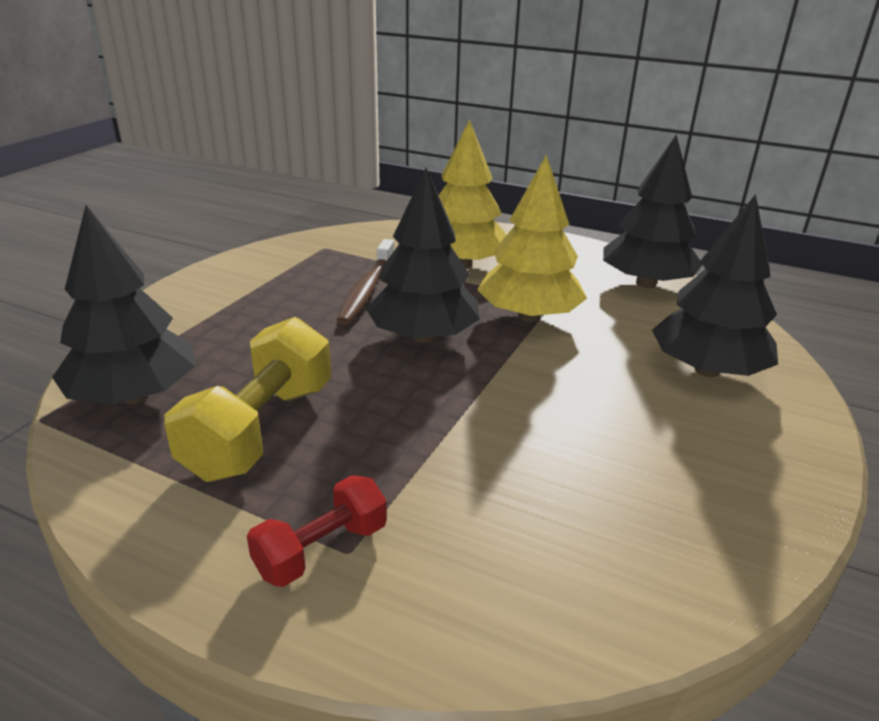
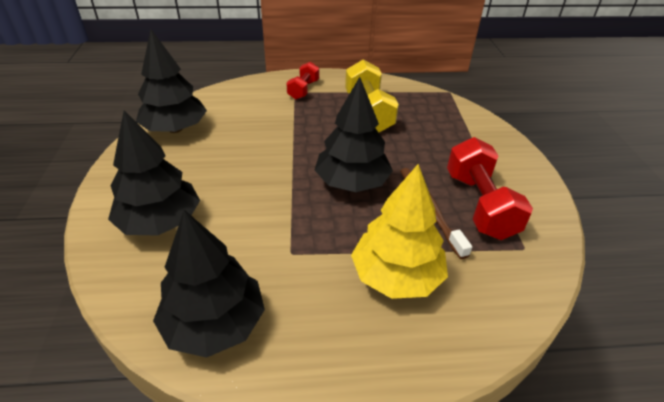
camera: 150 degrees right, 10 degrees up
black tree [52,205,195,405] -> black tree moved to [136,29,207,133]
yellow tree [477,155,587,322] -> none
none -> red dumbbell [447,137,533,240]

